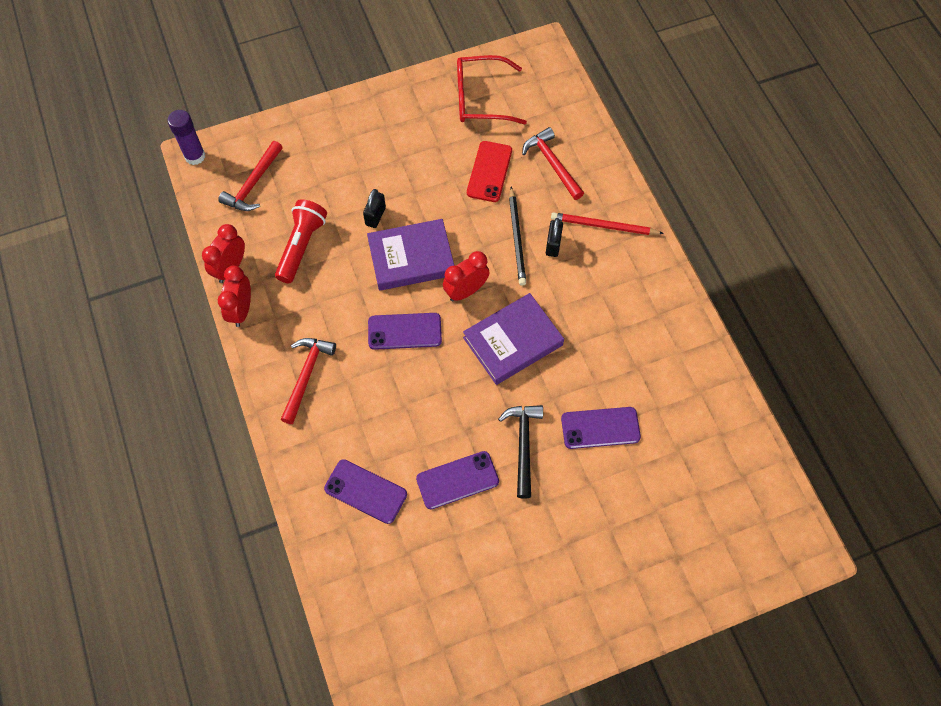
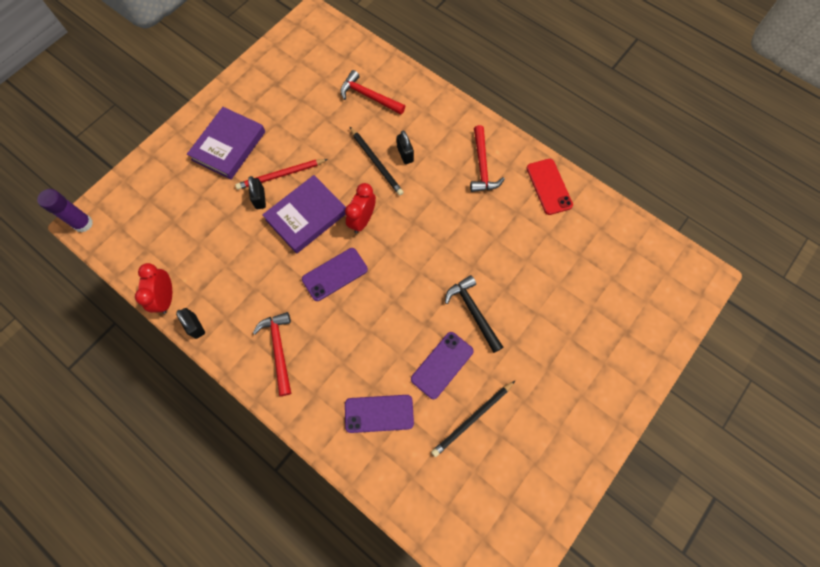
camera: 30 degrees left, 5 degrees up
red hammer [218,141,283,211] -> red hammer moved to [470,125,505,192]
red clock [218,266,251,327] -> black padlock [176,308,205,339]
red flashlight [275,199,327,283] -> none
red glasses [457,55,527,124] -> none
purple book [463,293,564,385] -> purple book moved to [187,107,265,180]
red phone [467,141,512,202] -> red phone moved to [526,159,573,215]
red pencil [551,212,664,235] -> red pencil moved to [235,159,328,190]
purple phone [561,407,641,449] -> none
none -> black pencil [431,381,515,457]

